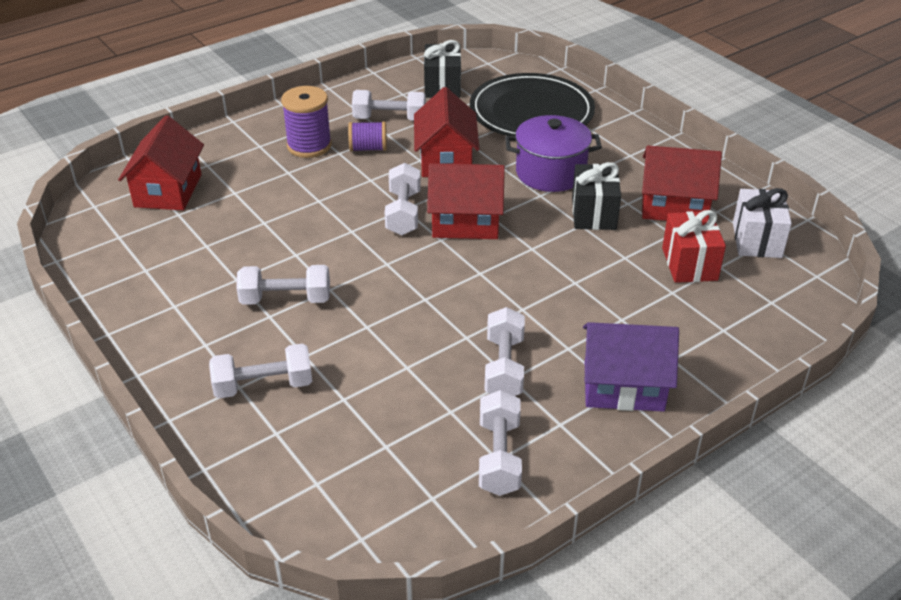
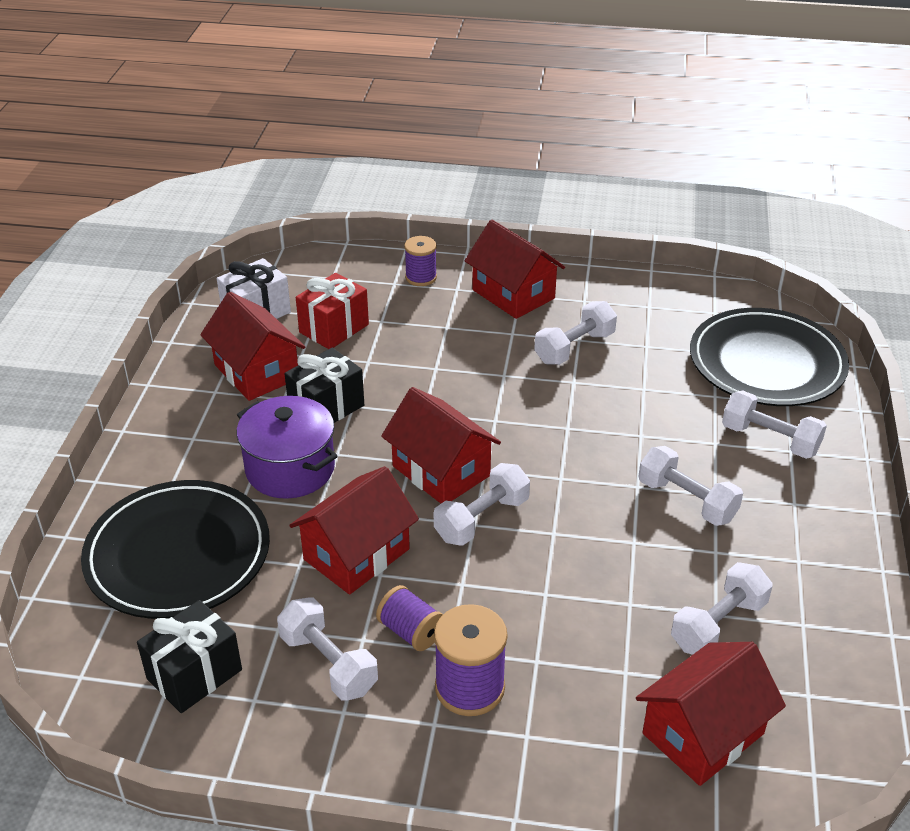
camera: 135 degrees left, 0 degrees up
white dumbbell [479,390,522,496] -> white dumbbell moved to [671,562,773,655]
purple house [583,322,679,412] -> red house [465,220,565,319]
none -> purple spool [404,236,437,286]
none -> black plate [690,308,849,406]

